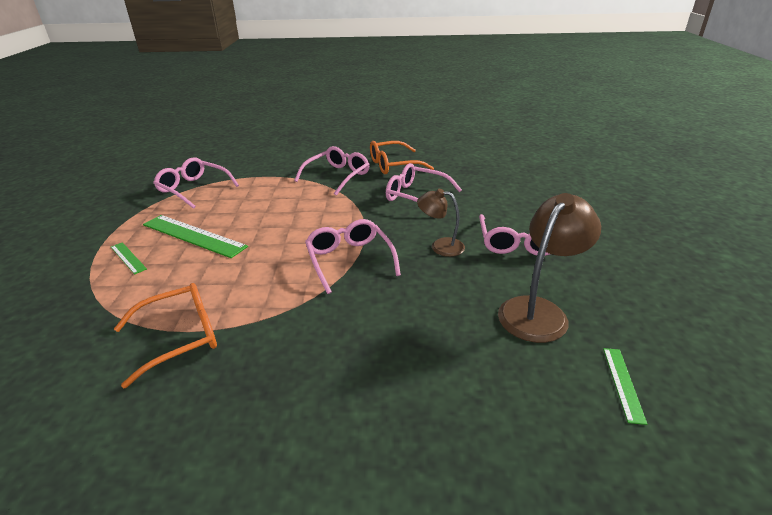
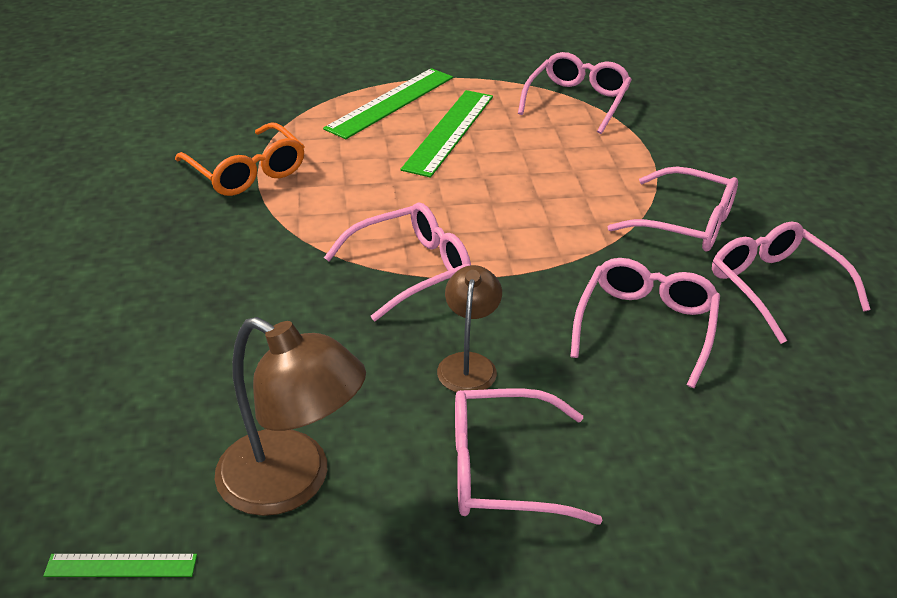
camera: 80 degrees right, 5 degrees up
green ruler [111,242,147,274] -> green ruler [323,68,453,139], size x2.01
orange glasses [370,141,434,174] -> pink glasses [712,221,871,344]

